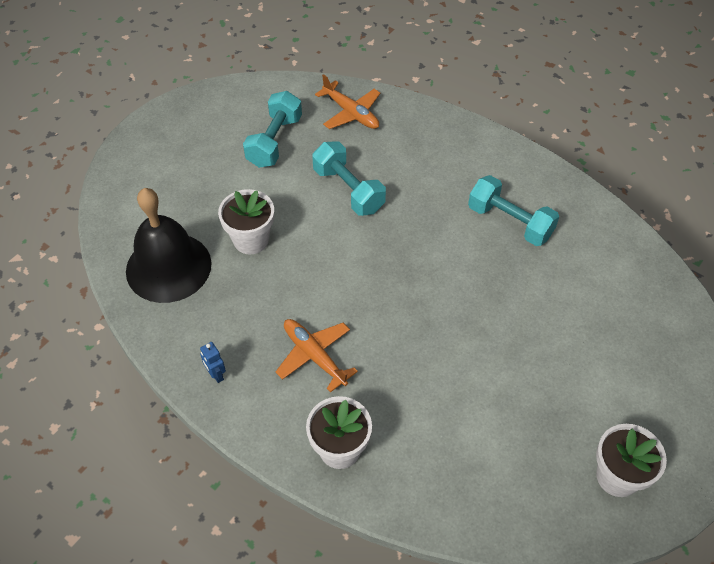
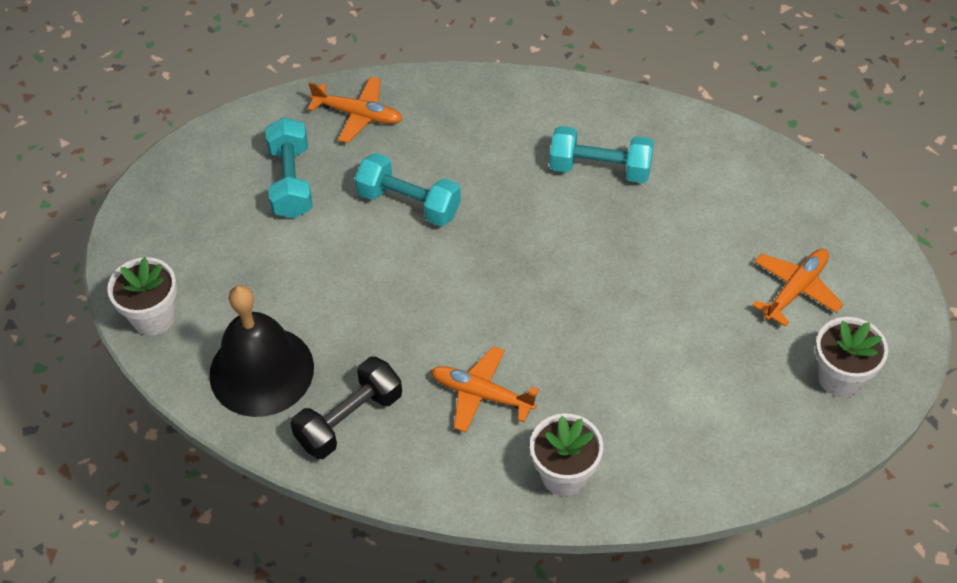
camera: 25 degrees left, 0 degrees up
blue robot [200,342,226,383] -> none
white flower pot [218,189,274,254] -> white flower pot moved to [107,257,177,336]
none -> black dumbbell [290,356,402,459]
none -> orange plane [752,249,844,327]

